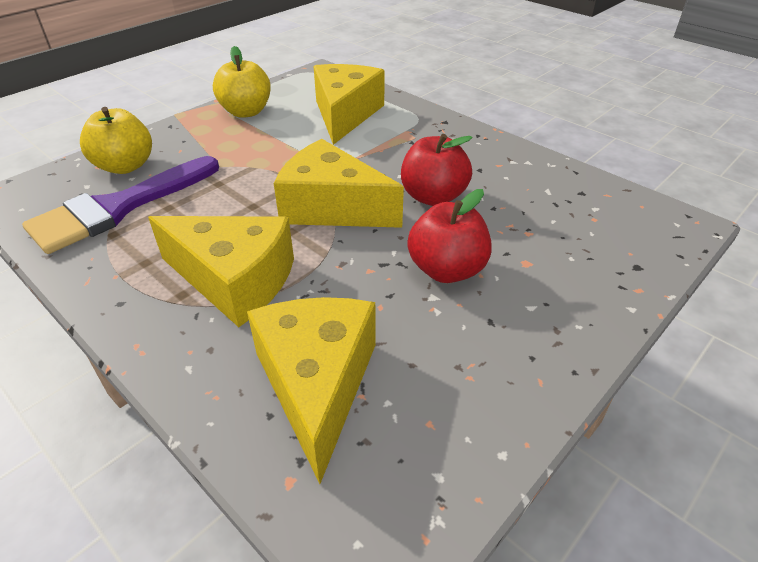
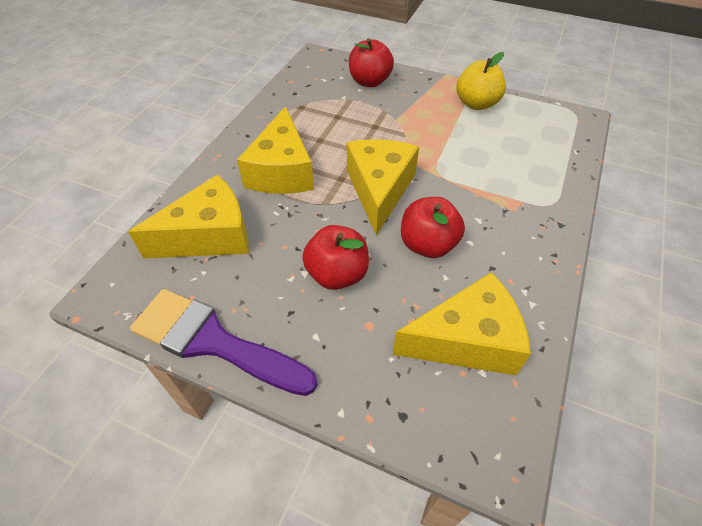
camera: 70 degrees right, 10 degrees up
purple brush [22,156,219,254] -> purple brush moved to [130,289,318,396]
yellow apple [80,107,152,174] -> red apple [349,38,394,87]
yellow cheese [314,64,385,145] -> yellow cheese moved to [393,272,531,375]

